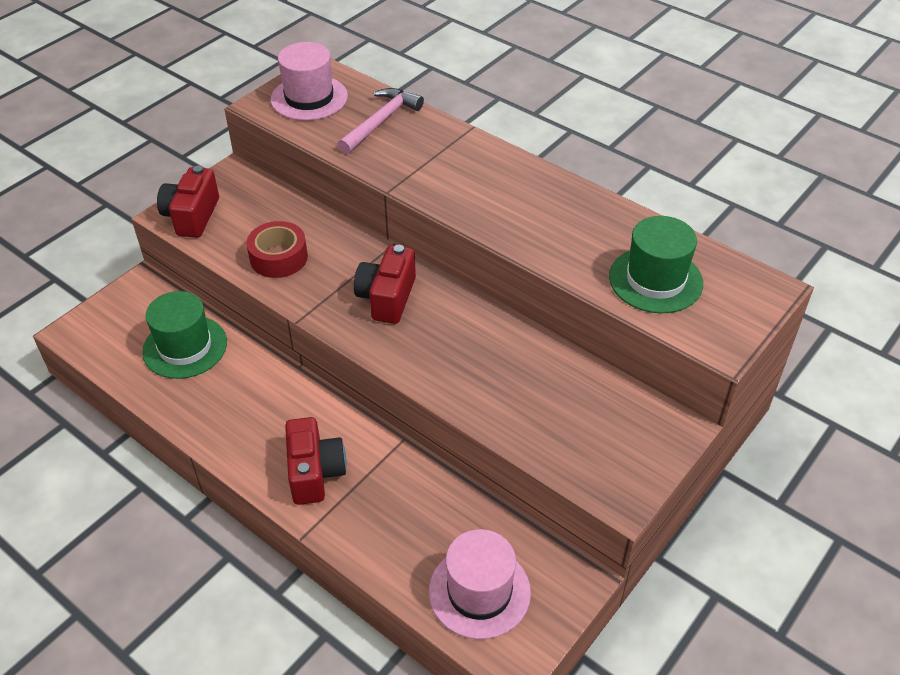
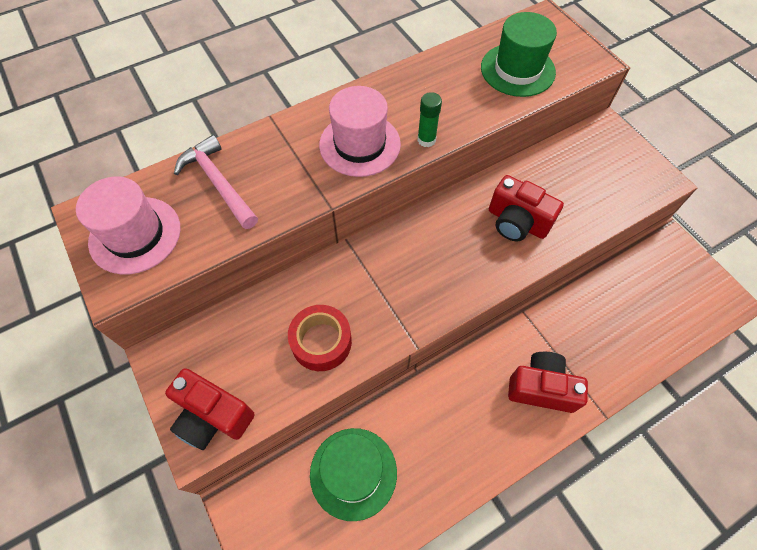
camera: 70 degrees left, 15 degrees up
red camera [354,245,416,324] -> red camera moved to [489,175,564,242]
pink hat [429,529,531,639] -> pink hat moved to [319,86,401,177]
none -> green glue stick [418,92,442,147]

